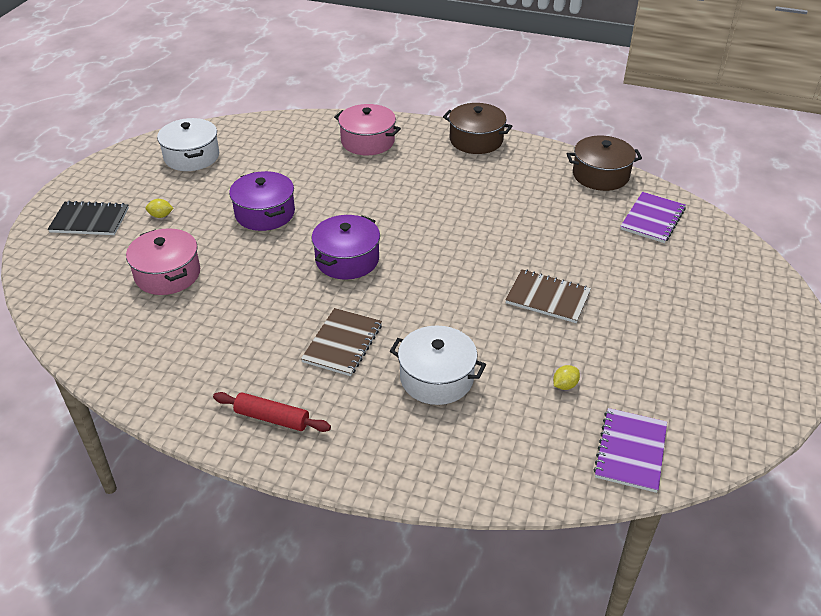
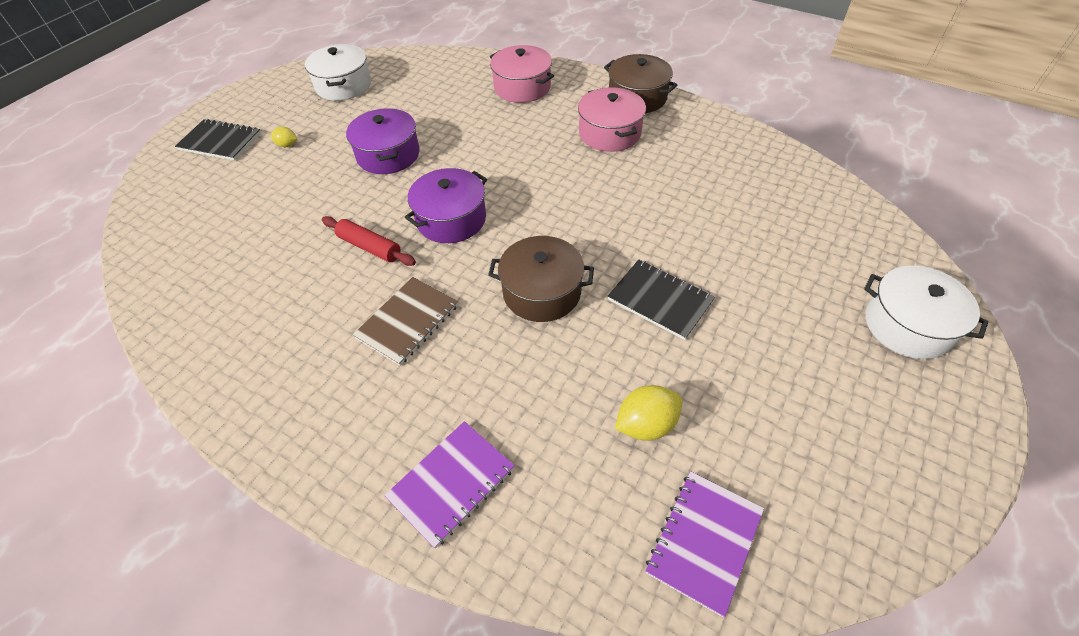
camera: 15 degrees right, 10 degrees up
pink pot [126,228,200,295] -> pink pot moved to [578,87,646,152]
red rolling pin [213,392,331,432] -> red rolling pin moved to [322,216,416,266]
white pot [390,325,486,405] -> white pot moved to [864,266,988,359]
brown notebook [505,269,591,323] -> black notebook [608,259,715,340]
yellow lemon [553,365,580,390] -> yellow lemon [615,385,682,441], size x1.74
brown pot [567,136,642,191] -> brown pot moved to [488,236,594,322]
purple notebook [620,192,686,243] -> purple notebook moved to [384,421,515,549]

